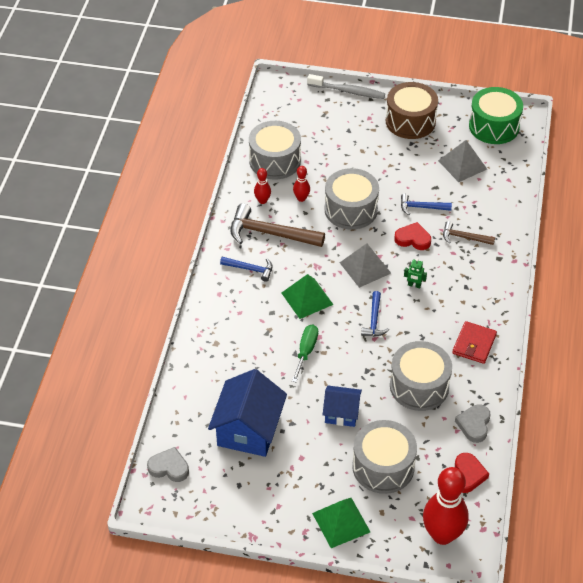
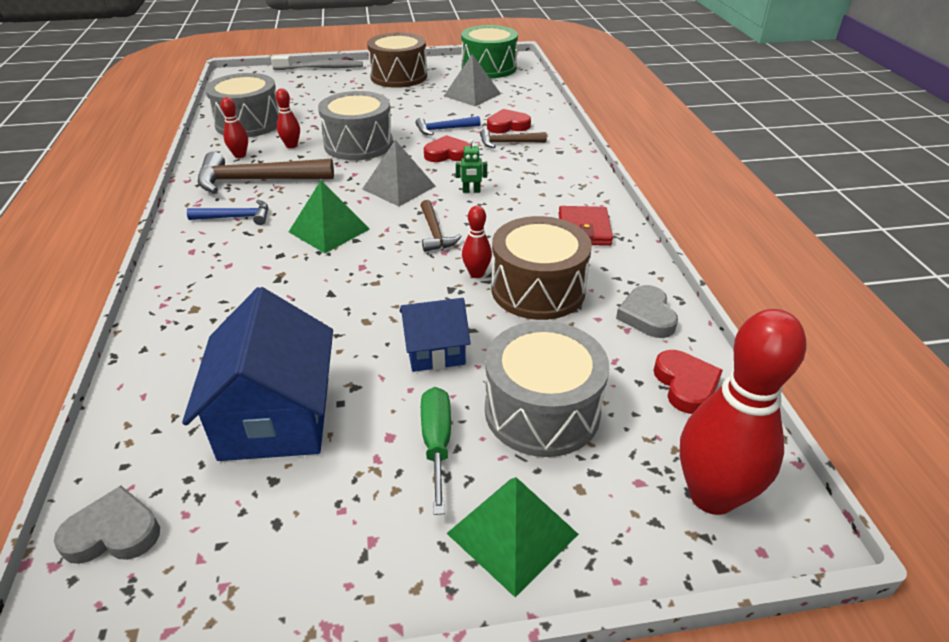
camera: 20 degrees left, 10 degrees down
green screwdriver [292,325,318,382] -> green screwdriver moved to [421,387,451,515]
blue hammer [361,291,389,336] -> brown hammer [420,200,462,252]
grey drum [390,341,452,411] -> brown drum [491,216,592,320]
none -> red bowling pin [462,206,492,278]
none -> red heart [487,109,531,133]

